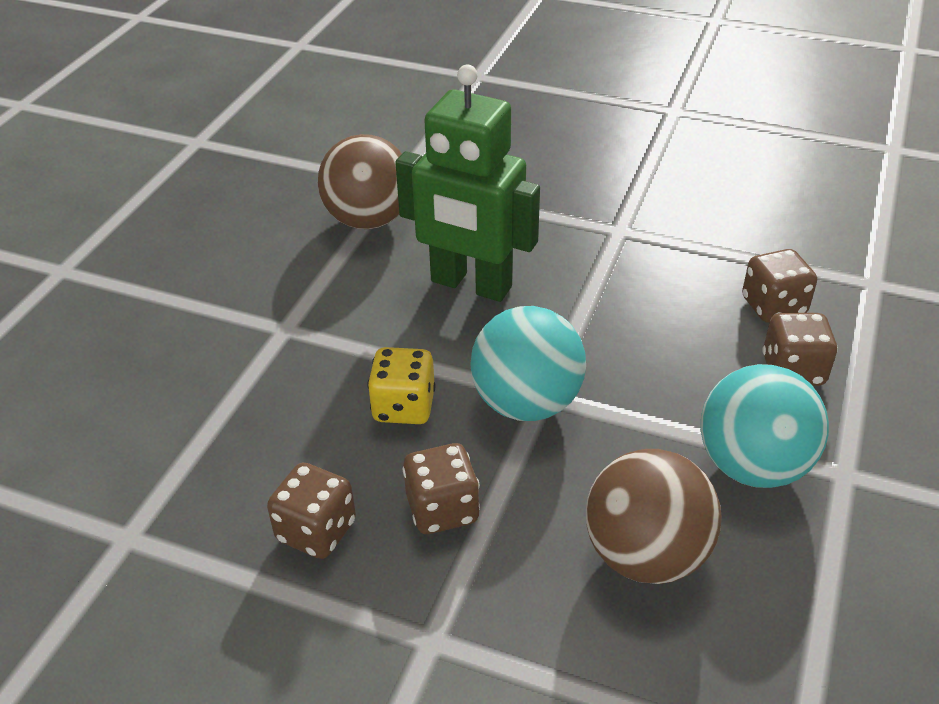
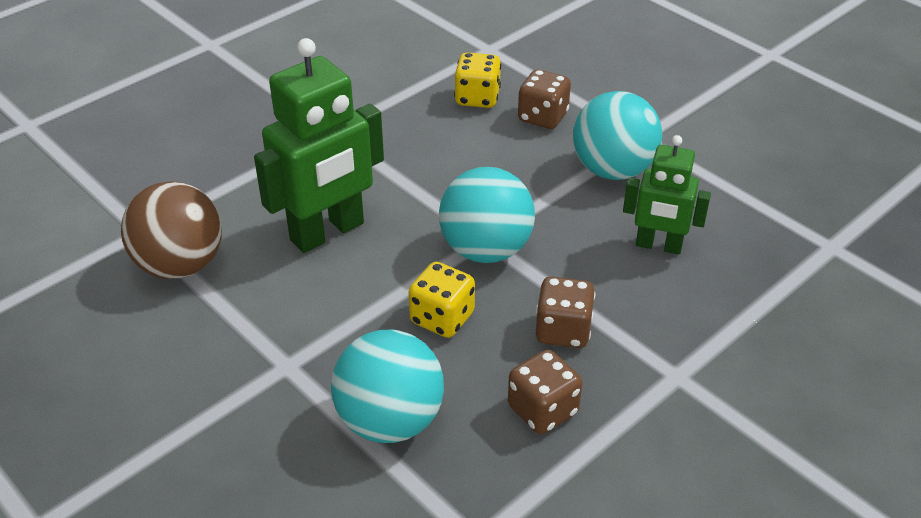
camera: 65 degrees left, 0 degrees up
brown ball [586,449,722,584] -> green robot [623,135,711,254]
brown dice [742,249,817,323] -> yellow dice [454,53,501,108]
none -> turquoise ball [331,330,444,443]

